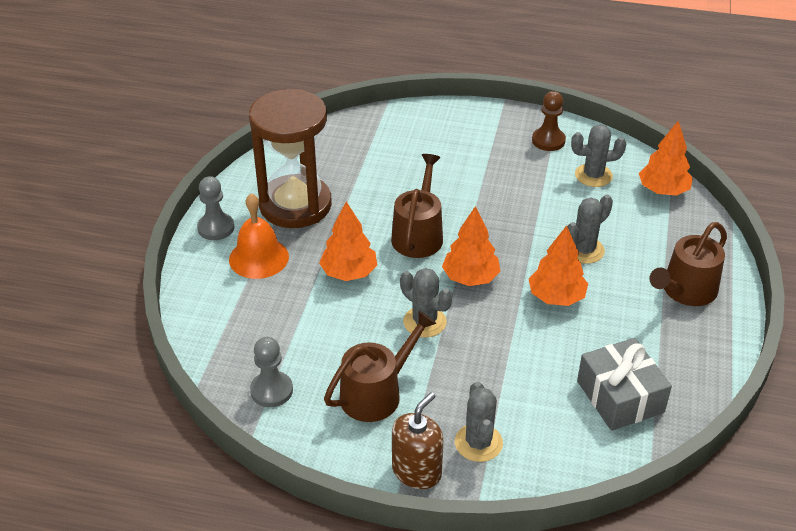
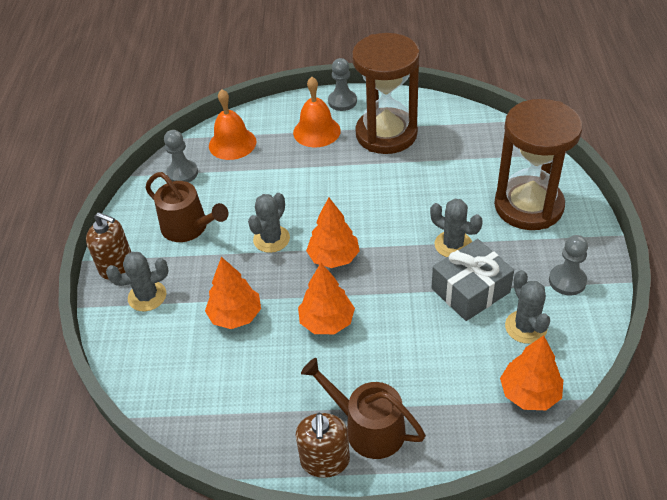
camera: 80 degrees right, 5 degrees up
orange tree [319,202,377,281] -> orange tree moved to [205,257,261,329]
brown watering can [391,154,443,258] -> none
brown pawn [532,91,566,151] -> grey pawn [549,235,588,296]
grey cactus [567,195,613,264] -> grey cactus moved to [430,199,483,257]
grey gift [577,338,672,431] -> grey gift moved to [432,239,514,321]
none -> orange bell [209,89,256,160]
none -> brown soap dispenser [295,413,350,478]
none -> brown hourglass [494,99,583,230]

